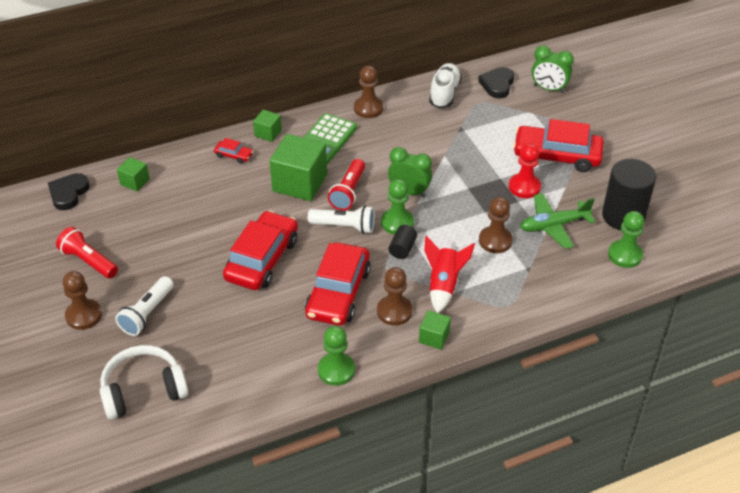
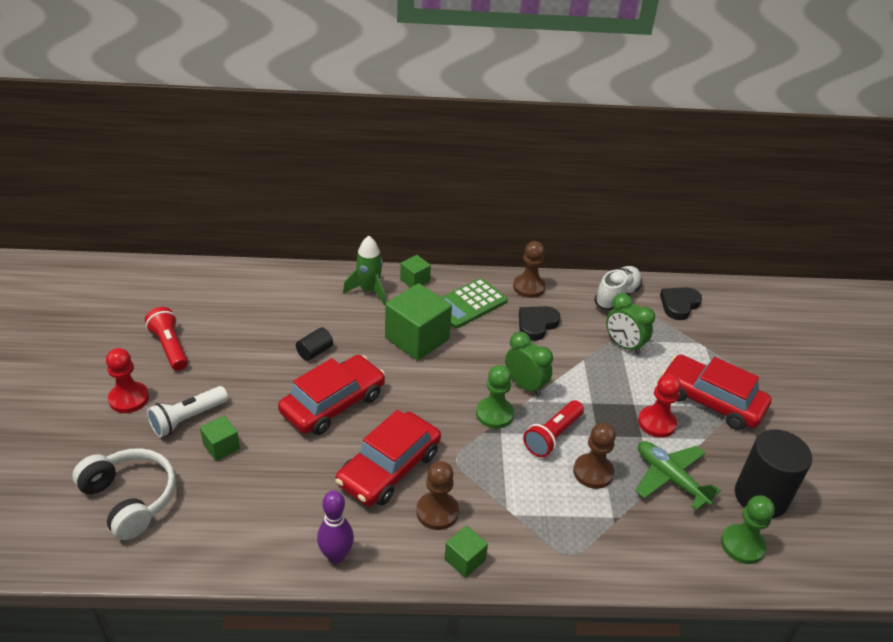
camera: 20 degrees right, 5 degrees down
black heart [48,173,90,210] -> black heart moved to [519,306,560,341]
brown pawn [62,271,102,330] -> red pawn [106,348,149,413]
white headphones [100,345,189,420] -> white headphones turned 45 degrees clockwise [72,448,176,540]
green cube [117,157,150,191] -> green cube moved to [200,416,240,461]
red car [214,138,253,164] -> green rocket [343,236,386,305]
white flashlight [308,205,375,234] -> none
green pawn [318,326,355,386] -> purple bowling pin [317,490,354,564]
red flashlight [328,159,365,210] -> red flashlight moved to [523,400,584,457]
black cylinder [389,225,417,259] -> black cylinder moved to [296,327,333,361]
red rocket [424,236,475,313] -> none
green plane [520,193,595,249] -> green plane turned 45 degrees clockwise [635,441,721,510]
green clock [532,46,574,93] -> green clock moved to [606,293,655,355]

